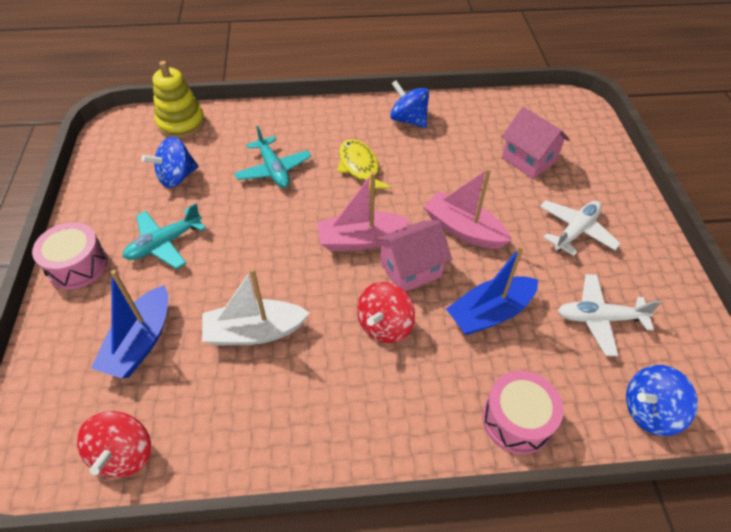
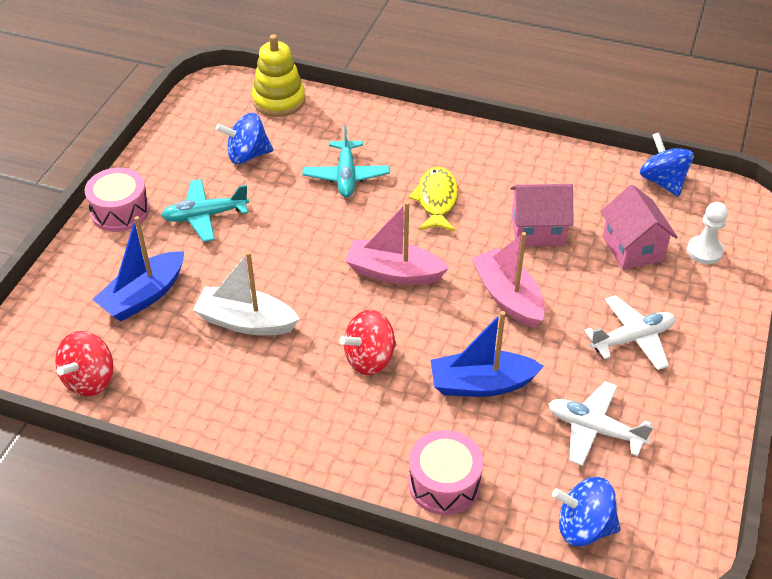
camera: 25 degrees right, 5 degrees down
pink house [375,220,452,292] -> pink house moved to [510,184,574,246]
blue spinning top [390,80,429,128] -> blue spinning top moved to [640,132,694,197]
none -> white pawn [687,202,728,264]

